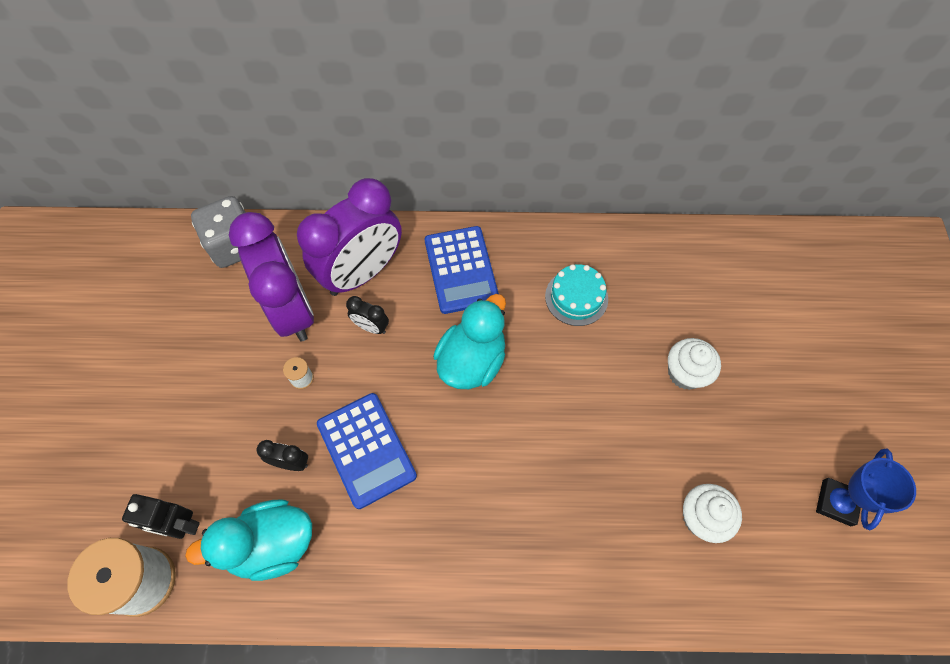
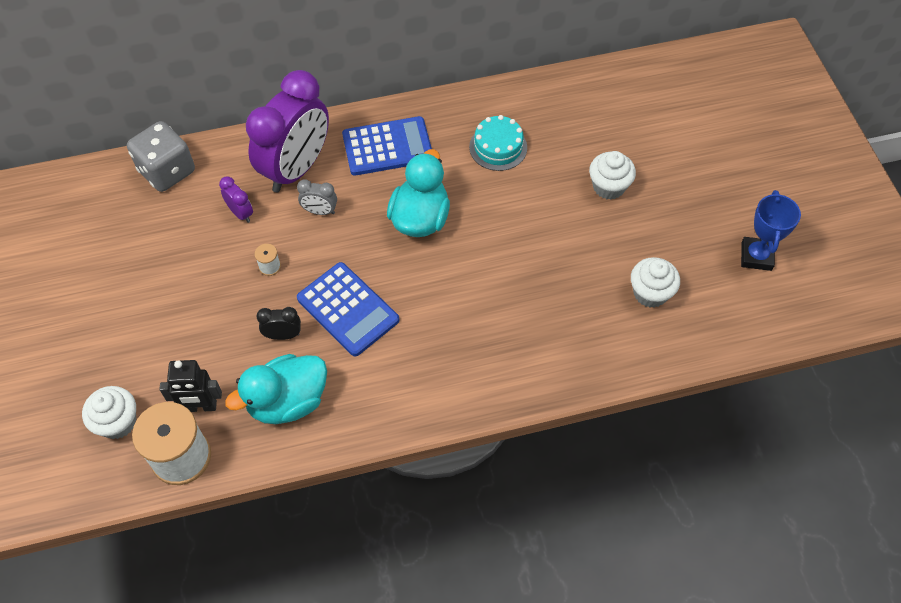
camera: 15 degrees left, 5 degrees down
purple clock [229,212,314,341] -> purple clock [219,177,253,223], size x0.41
black clock [346,296,389,334] -> grey clock [297,180,337,215]
blue calculator [425,226,499,314] -> blue calculator turned 75 degrees counterclockwise [342,116,432,176]
none -> white cupcake [82,386,136,439]

